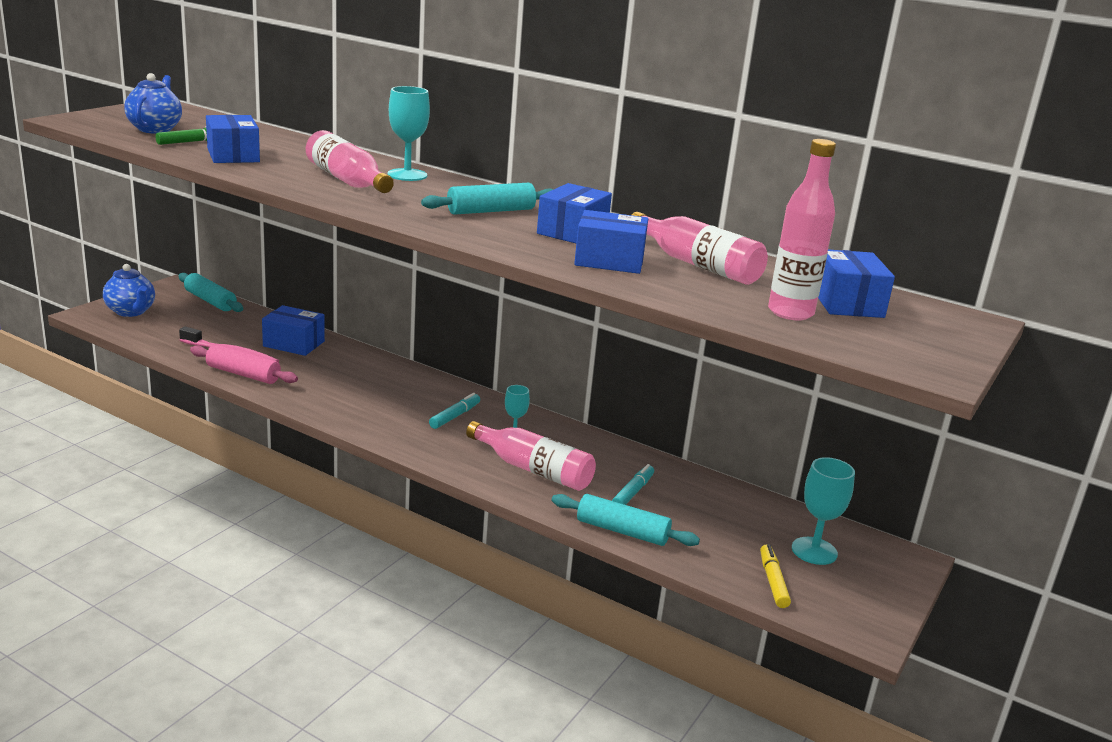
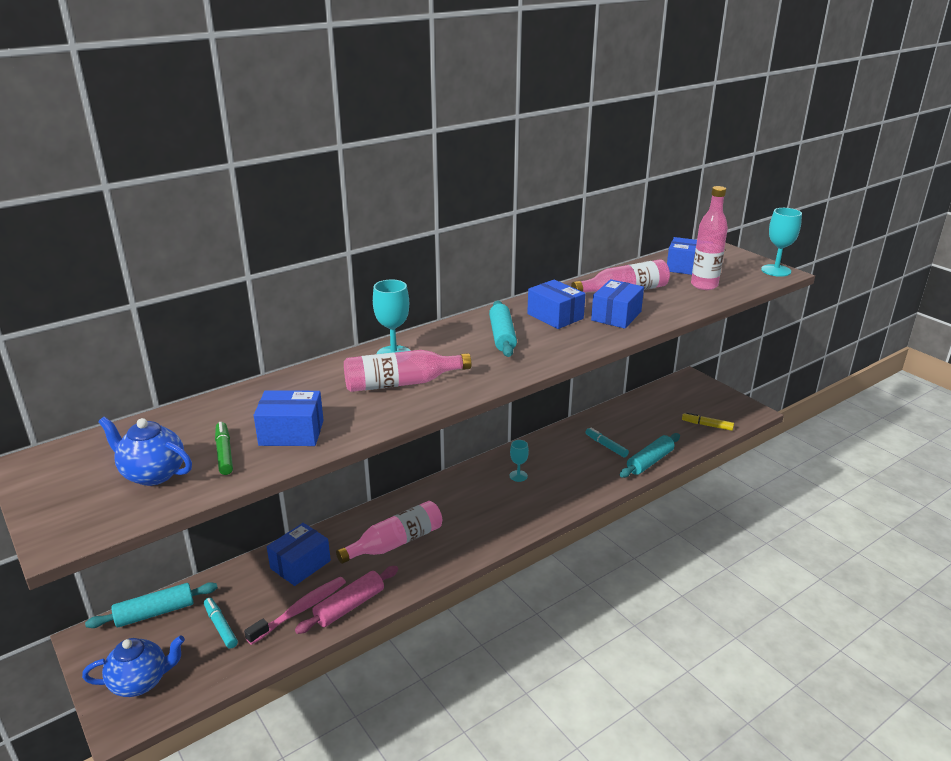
camera: 65 degrees left, 5 degrees up
turquoise marker [429,393,480,429] -> turquoise marker moved to [204,598,238,649]
pink bottle [466,421,596,491] -> pink bottle moved to [336,501,442,564]
turquoise goblet [792,457,855,565] -> turquoise goblet moved to [761,208,802,277]

